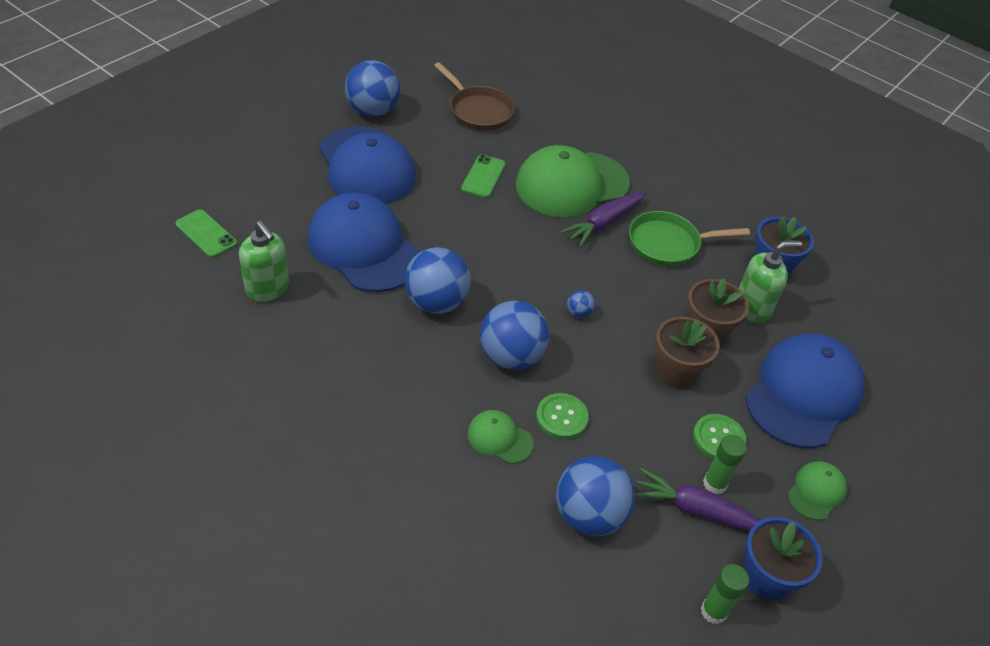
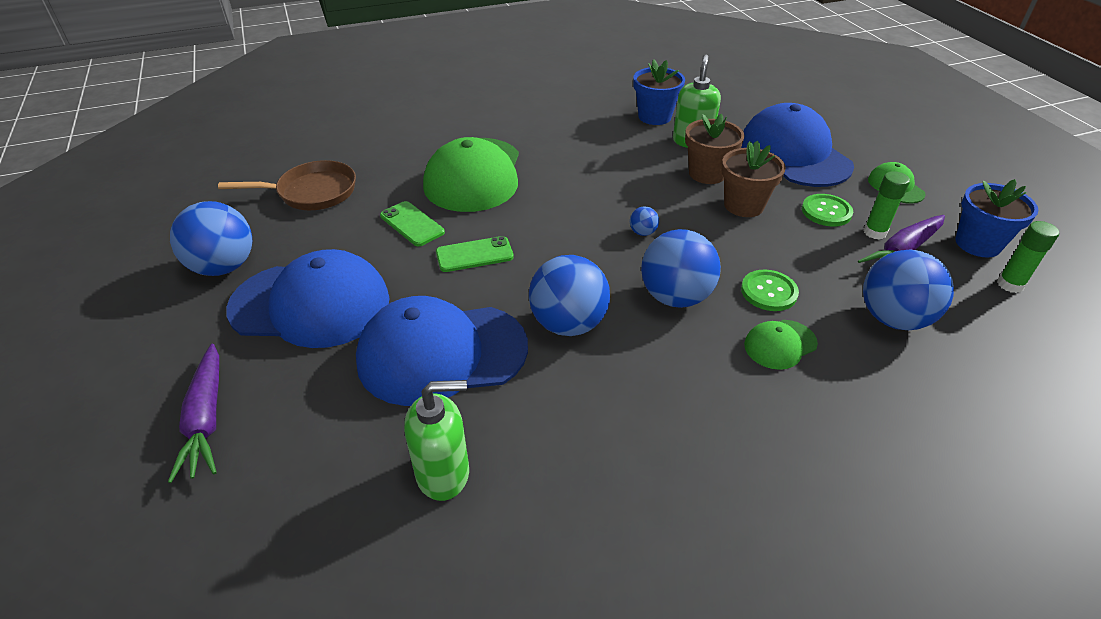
camera: 55 degrees left, 5 degrees down
green phone [175,209,237,258] -> green phone moved to [436,236,514,272]
purple carrot [560,191,646,247] -> purple carrot moved to [168,344,219,483]
green pan [629,211,750,266] -> none

